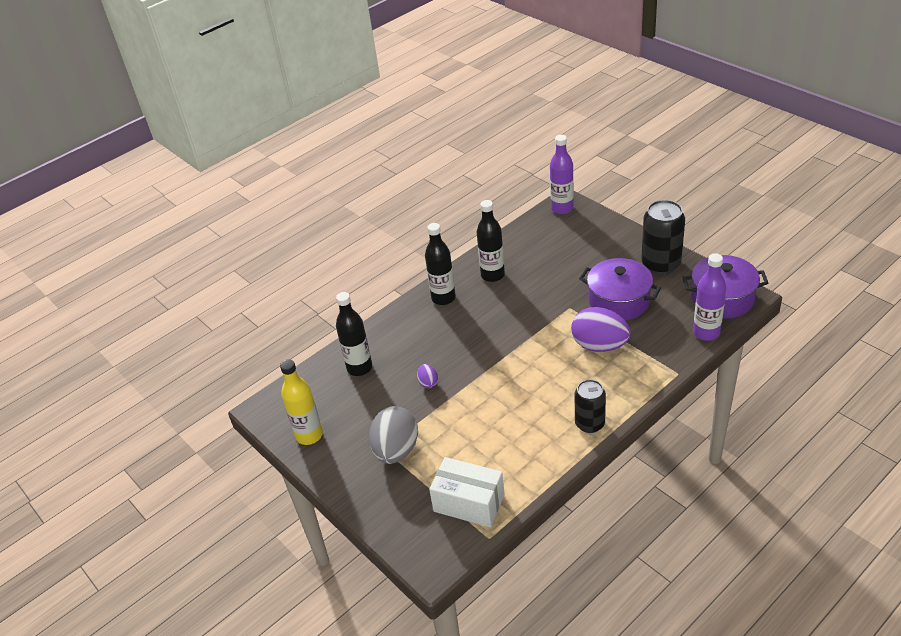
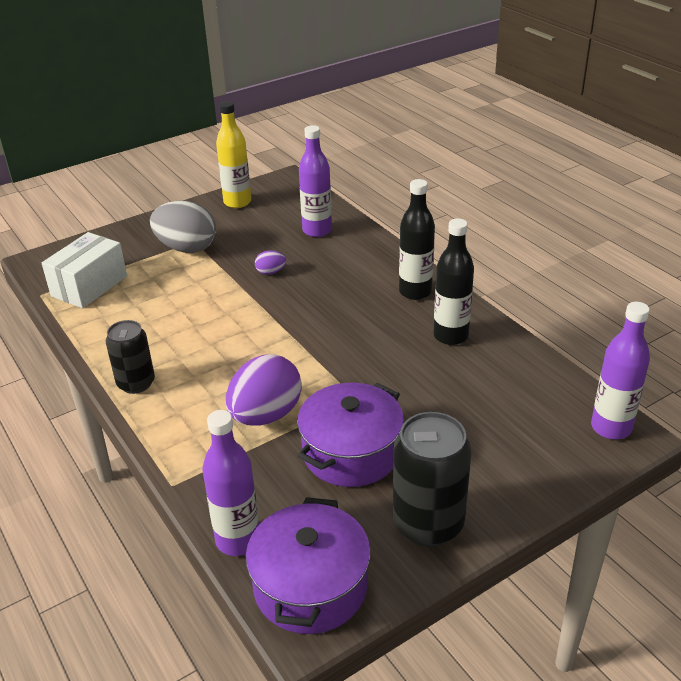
camera: 95 degrees right, 5 degrees down
black bottle [336,292,372,376] -> purple bottle [299,125,332,237]

